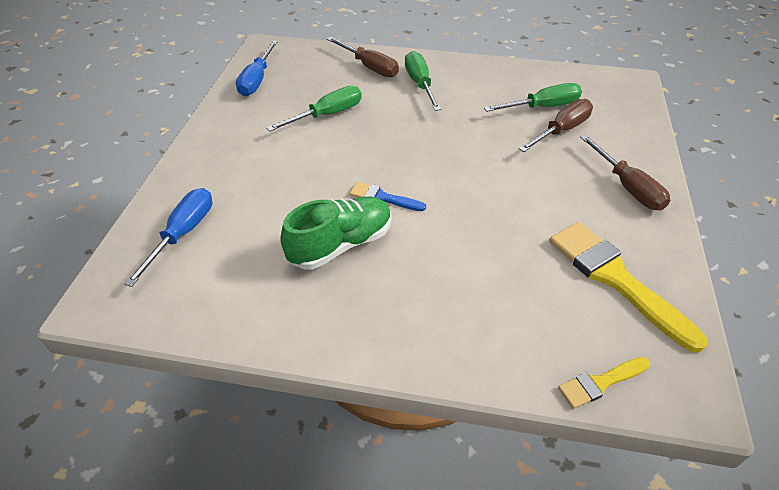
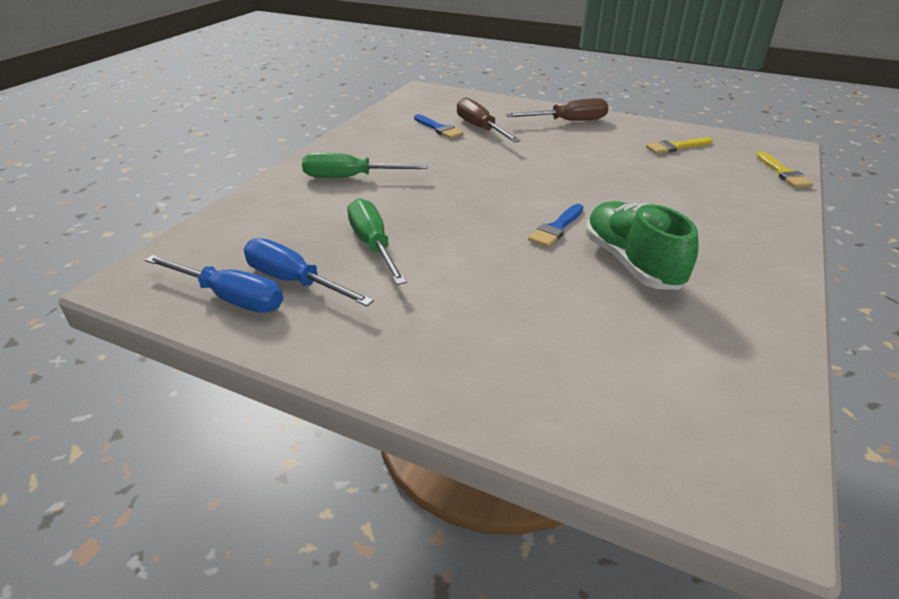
camera: 75 degrees left, 10 degrees down
blue screwdriver [124,188,212,287] -> blue screwdriver moved to [244,238,374,306]
brown screwdriver [327,37,399,77] -> none
green screwdriver [484,83,582,112] -> blue brush [414,114,464,139]
yellow brush [549,222,708,353] -> yellow brush [646,137,713,154], size x0.51

